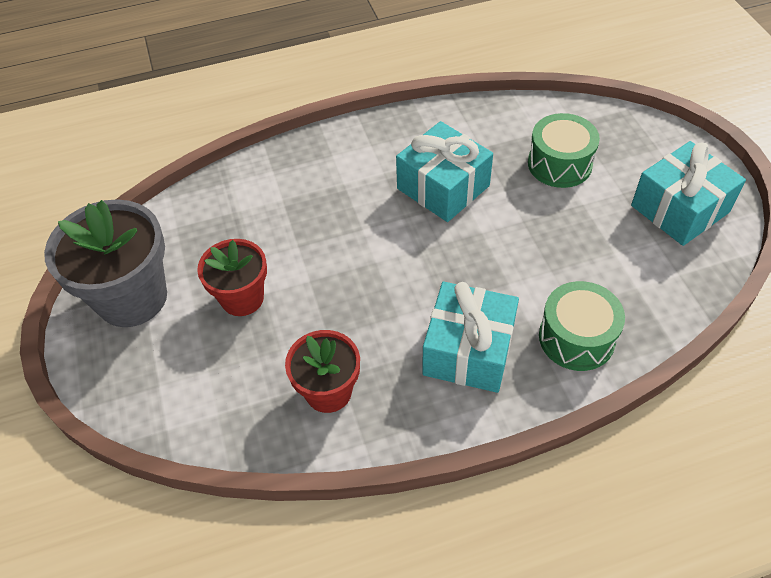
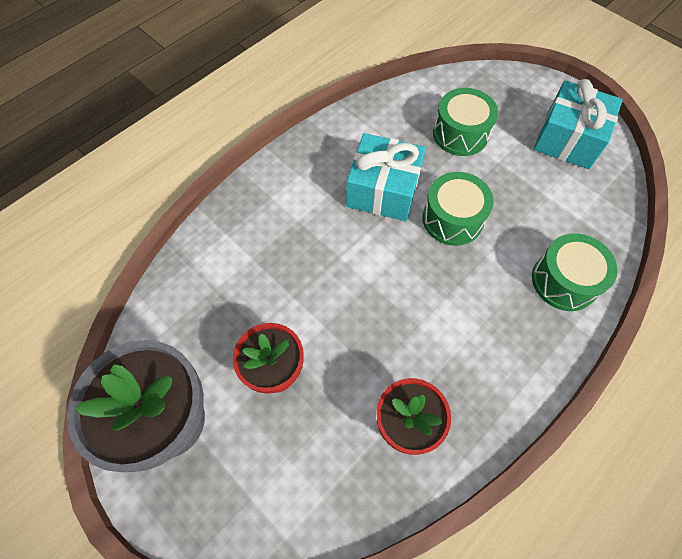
camera: 30 degrees left, 10 degrees up
turquoise gift [422,282,519,393] -> none
none -> green drum [422,172,494,246]

